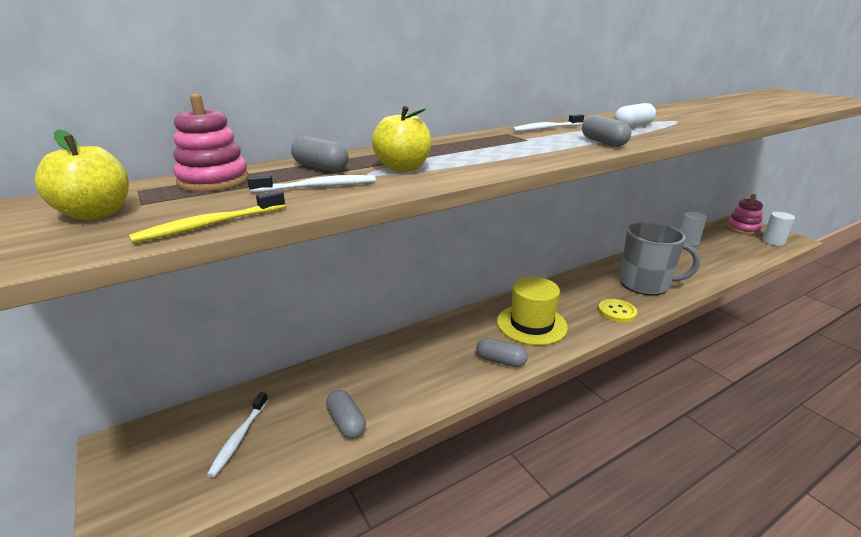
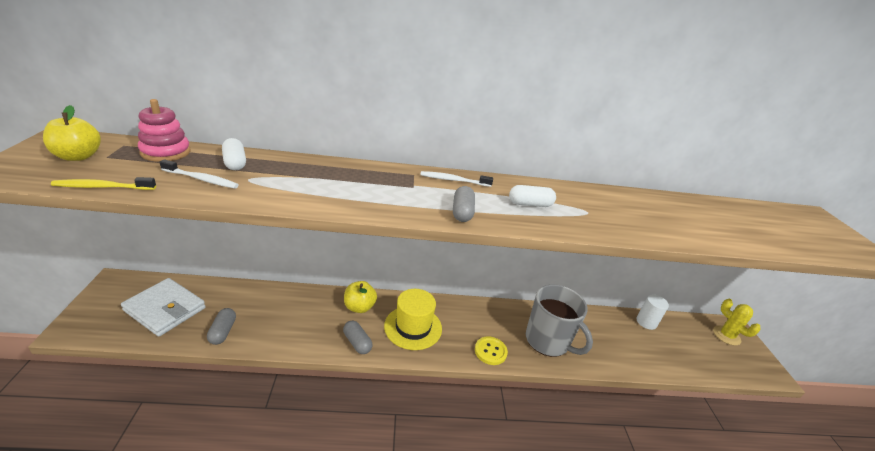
camera: 25 degrees right, 5 degrees up
white toothbrush [207,392,268,477] -> white wallet [121,278,206,337]
grey capsule [291,136,348,172] -> white capsule [222,138,246,170]
yellow apple [372,106,431,172] -> yellow apple moved to [344,281,377,313]
pink stacking toy [726,194,763,235] -> yellow cactus [713,299,761,346]
white cylinder [762,212,795,246] -> none

